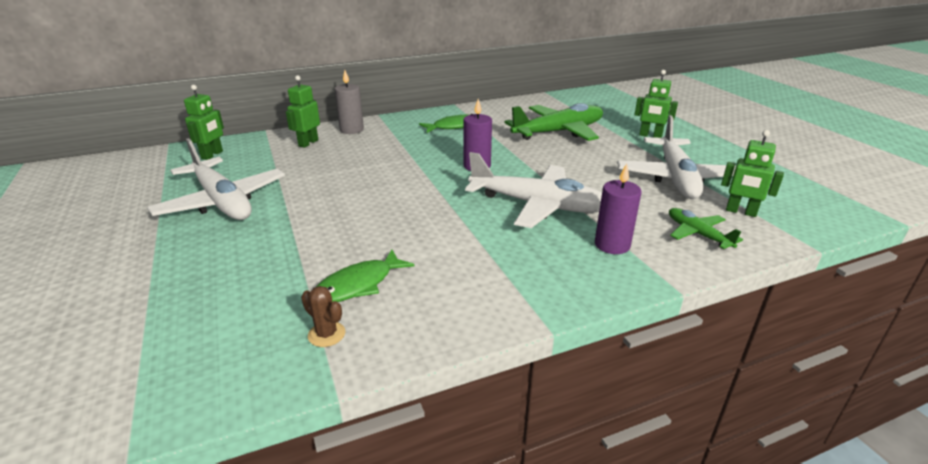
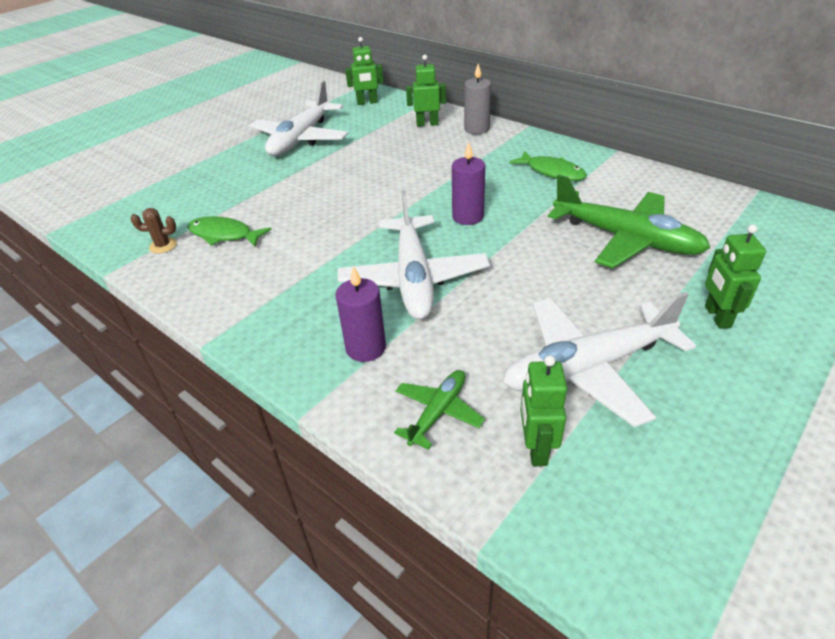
camera: 65 degrees right, 10 degrees up
brown cactus [301,286,345,347] -> brown cactus turned 75 degrees clockwise [131,208,177,254]

